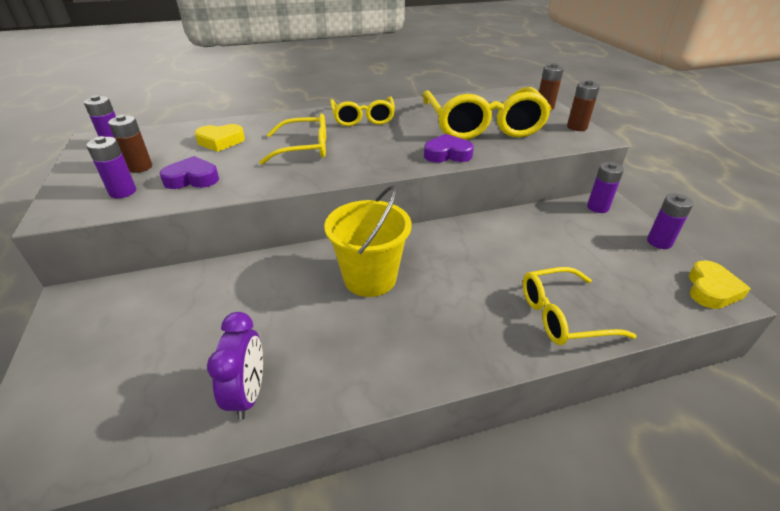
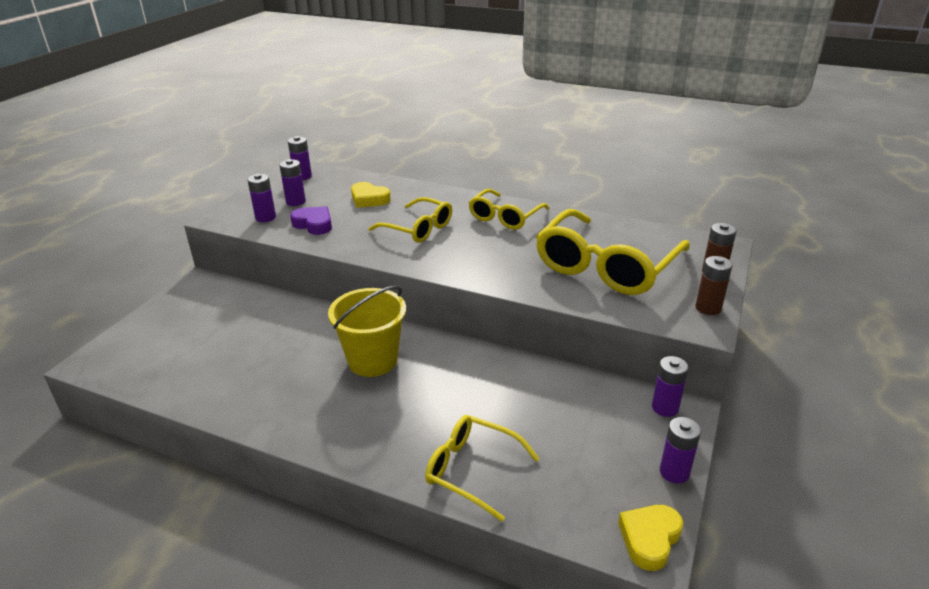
camera: 40 degrees right, 5 degrees down
brown battery [108,115,152,173] -> purple battery [279,159,306,206]
purple clock [207,312,263,420] -> none
purple heart [424,134,474,163] -> none
yellow heart [689,260,751,309] -> yellow heart turned 150 degrees clockwise [618,505,683,571]

